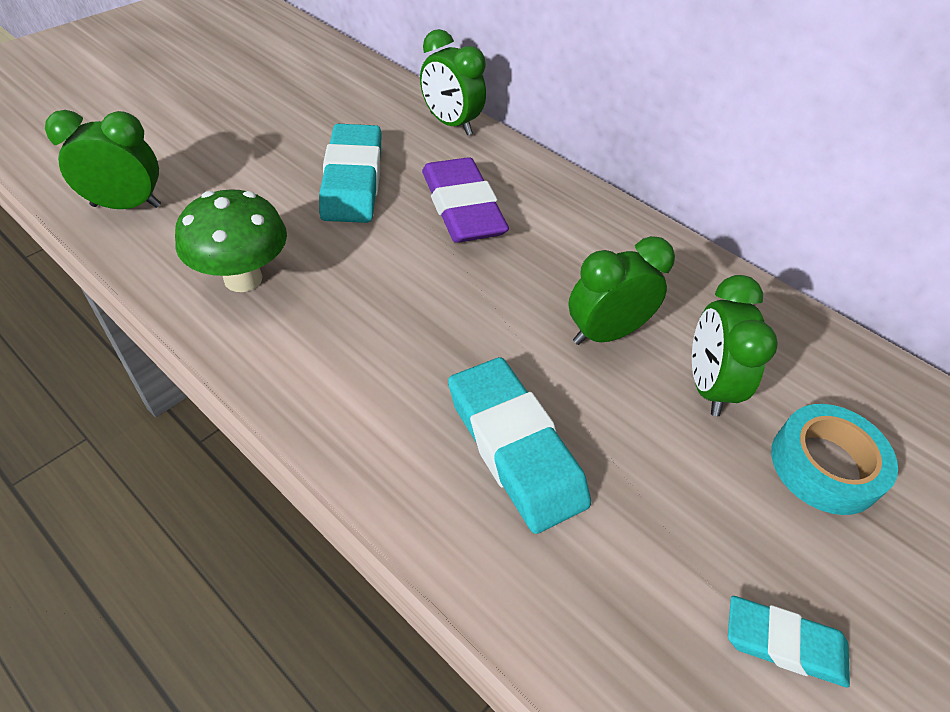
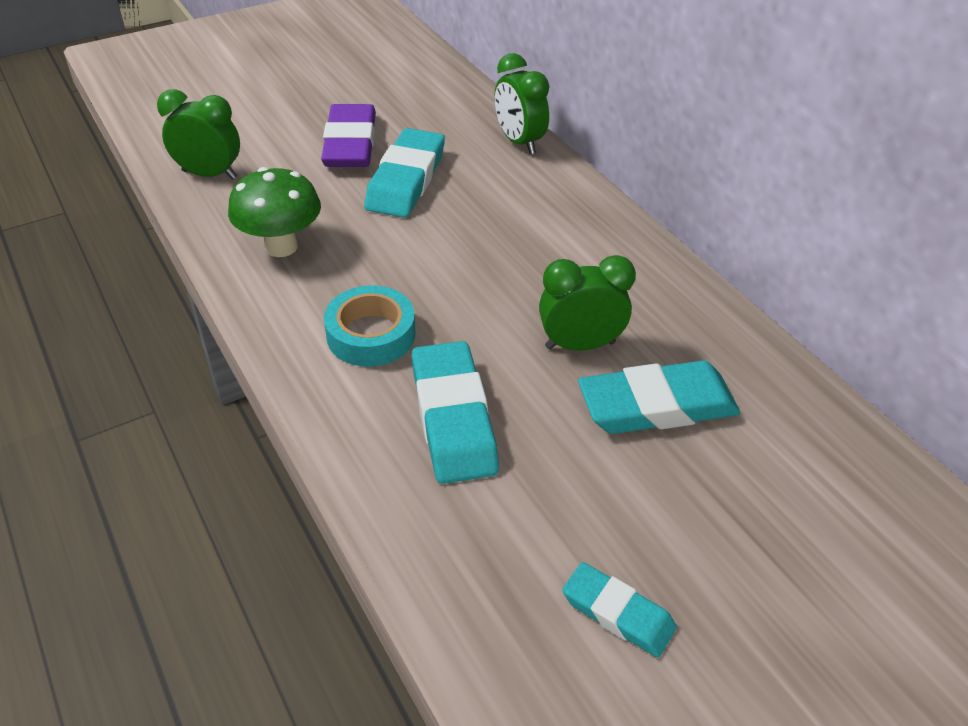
camera: 20 degrees right, 5 degrees down
purple eraser [422,157,509,243] -> purple eraser moved to [321,104,376,167]
green clock [692,275,778,416] -> turquoise eraser [578,361,740,434]
turquoise tape [771,404,898,515] -> turquoise tape moved to [324,285,415,367]

